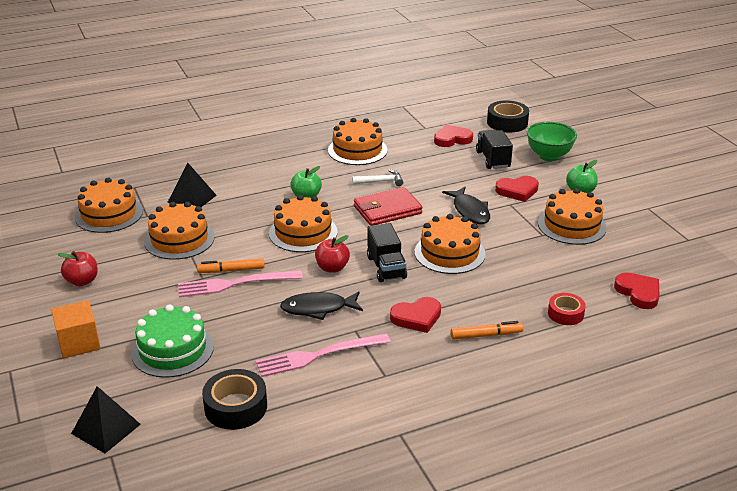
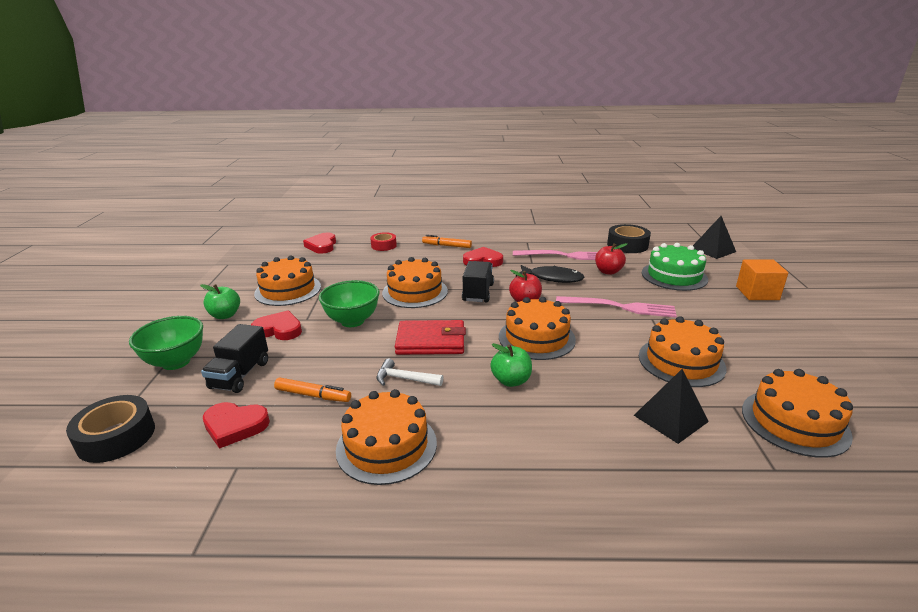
camera: 155 degrees left, 5 degrees down
red apple [58,251,98,286] -> red apple moved to [595,243,627,275]
orange marker [197,258,265,273] -> orange marker moved to [274,378,351,402]
black fish [442,187,490,224] -> green bowl [319,280,380,327]

